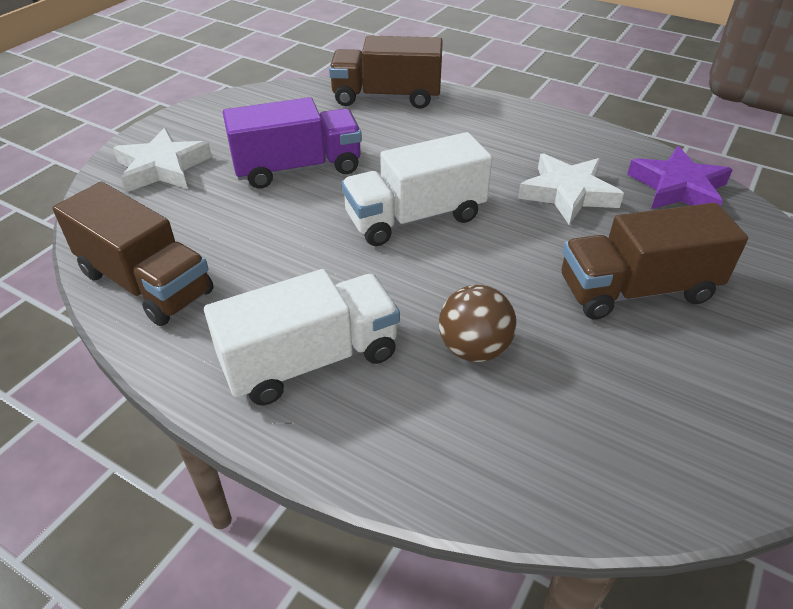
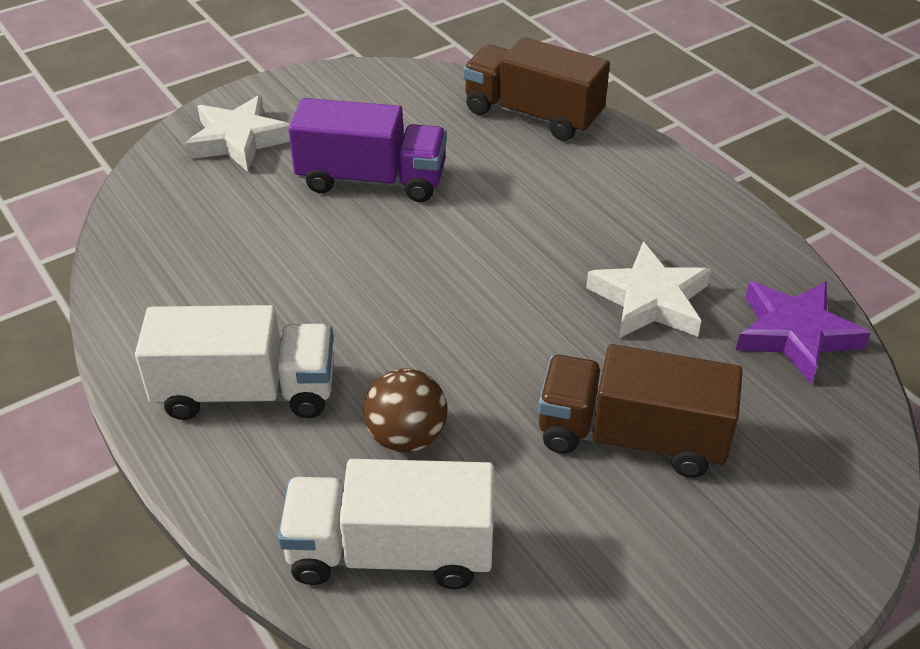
camera: 25 degrees right, 0 degrees up
brown truck [53,182,214,326] -> none
white truck [341,132,492,246] -> white truck moved to [278,459,494,589]

